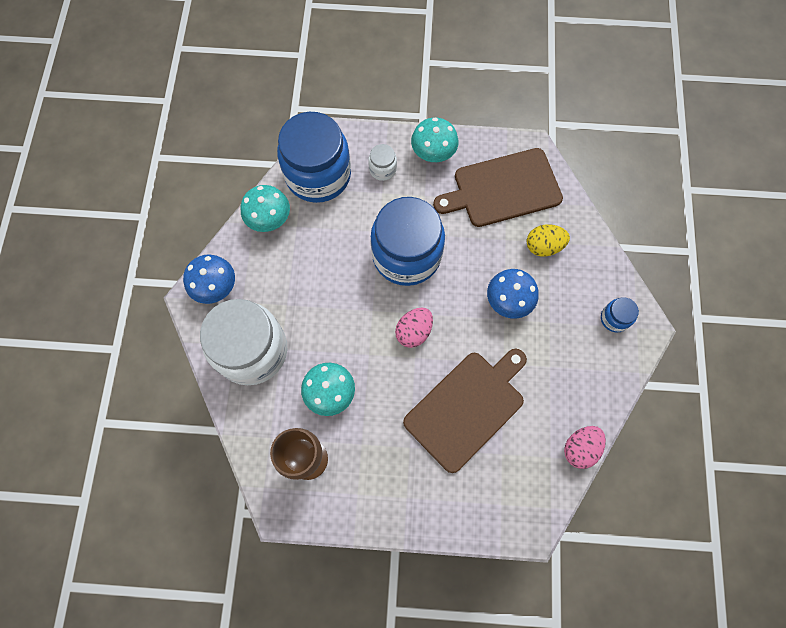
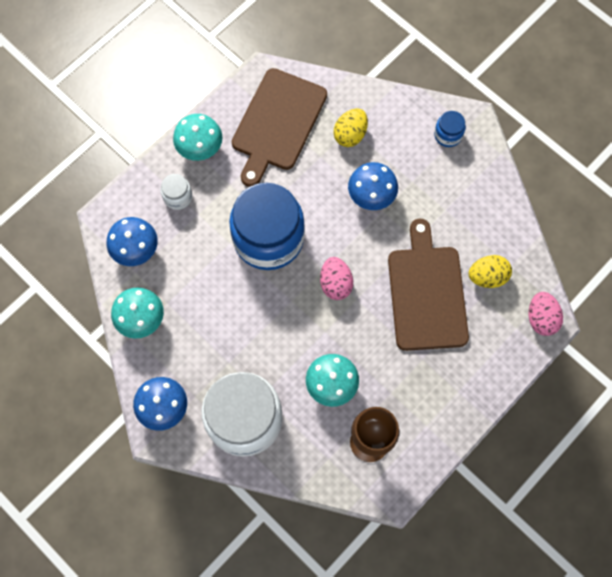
camera: 50 degrees left, 0 degrees up
blue jar [277,112,351,203] -> blue mushroom [107,217,158,266]
pink egg [564,426,606,469] -> pink egg moved to [529,292,563,336]
none -> yellow egg [468,255,512,288]

